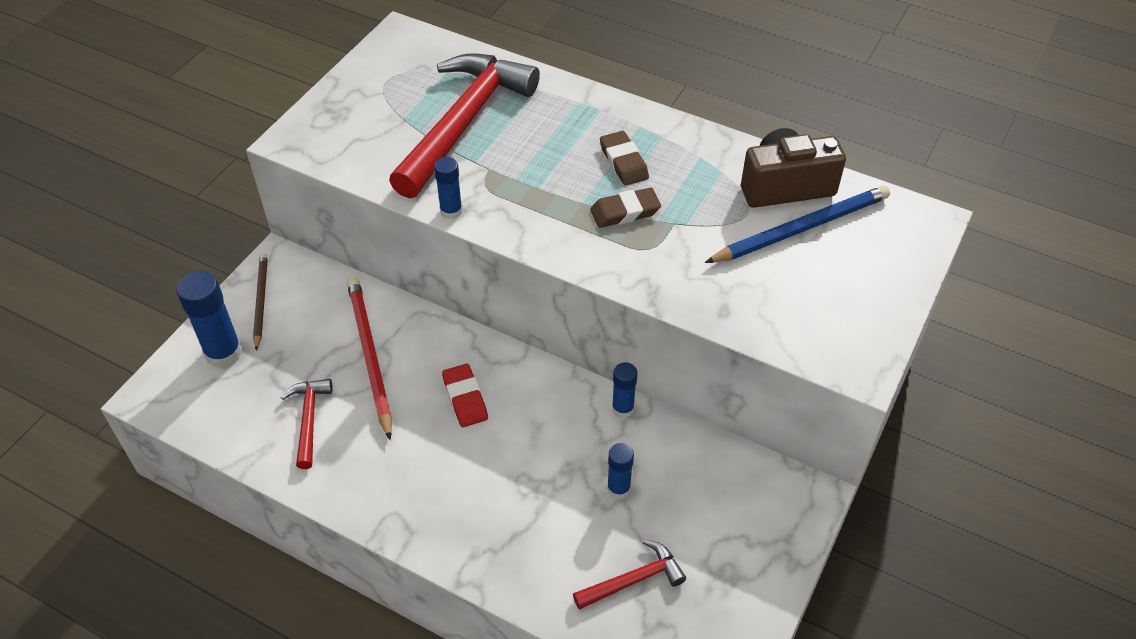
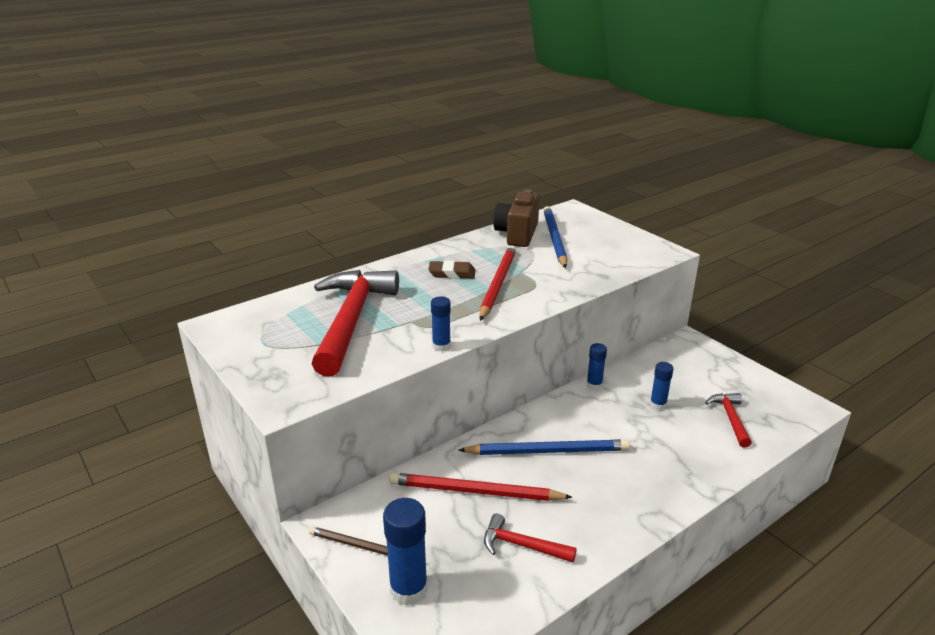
camera: 65 degrees left, 20 degrees down
red hammer [389,53,540,198] -> red hammer turned 45 degrees clockwise [312,270,399,377]
red eraser [442,364,488,427] -> blue pencil [459,439,630,455]
brown eraser [590,187,661,228] -> red pencil [479,245,516,321]

